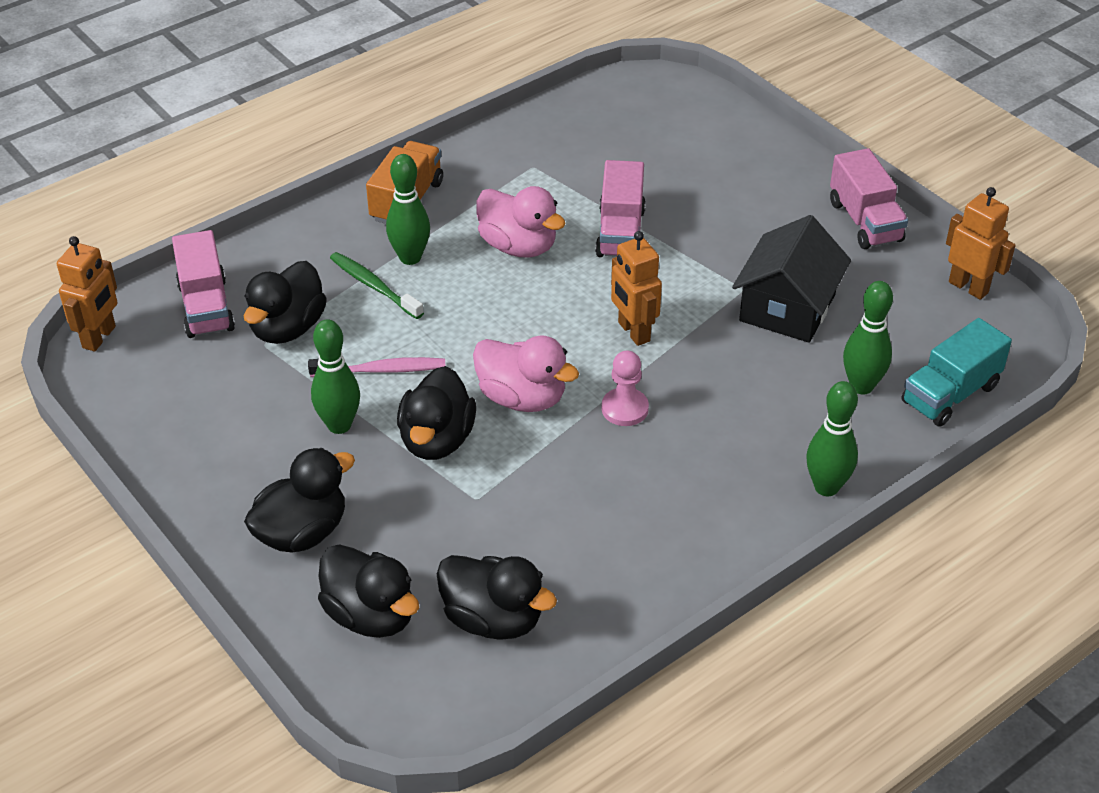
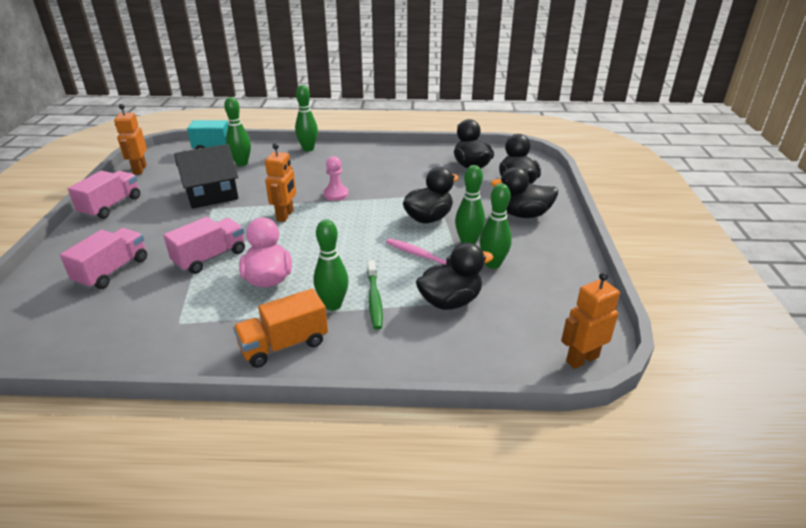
camera: 140 degrees left, 10 degrees down
pink truck [172,230,235,338] -> pink truck moved to [60,228,147,289]
pink duck [473,335,579,412] -> none
none -> green bowling pin [480,183,512,269]

